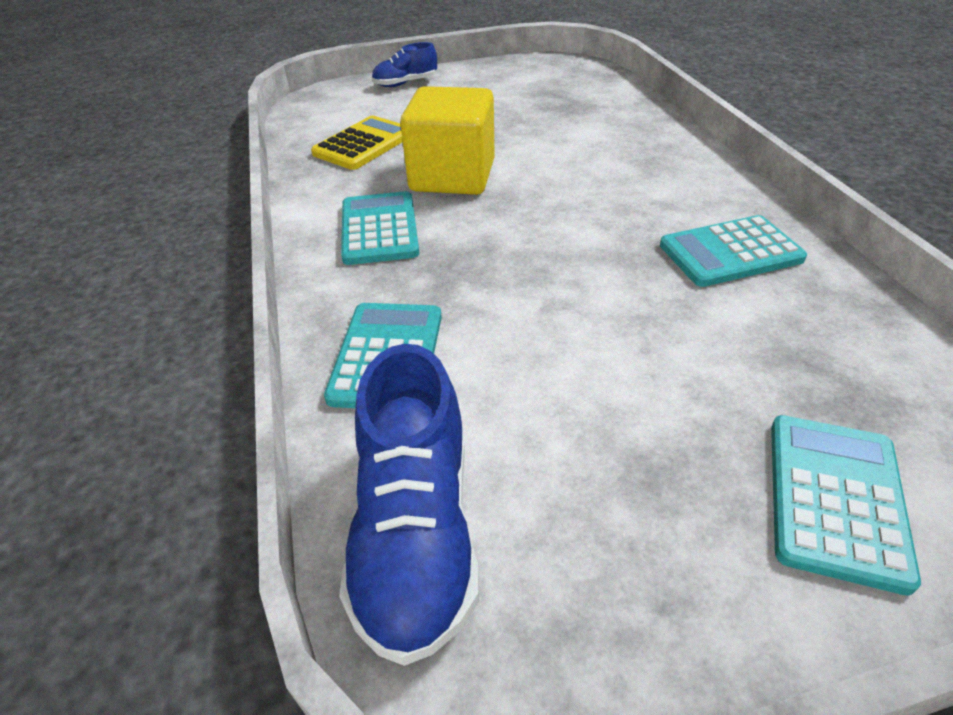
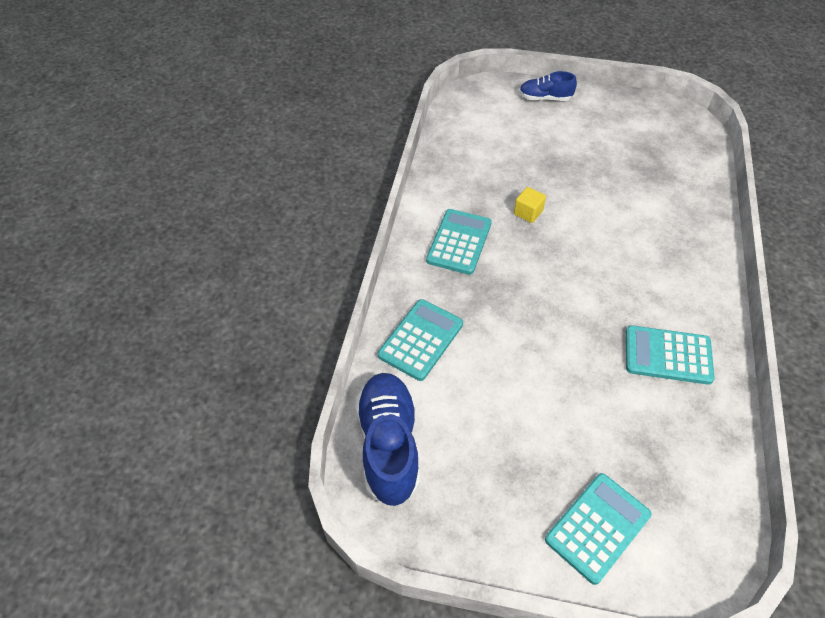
camera: 25 degrees right, 10 degrees up
yellow calculator [311,116,403,170] -> none
blue shoe [339,344,479,666] -> blue shoe turned 150 degrees clockwise [356,373,420,506]
yellow cube [400,86,495,195] -> yellow cube [514,187,546,223], size x0.42

